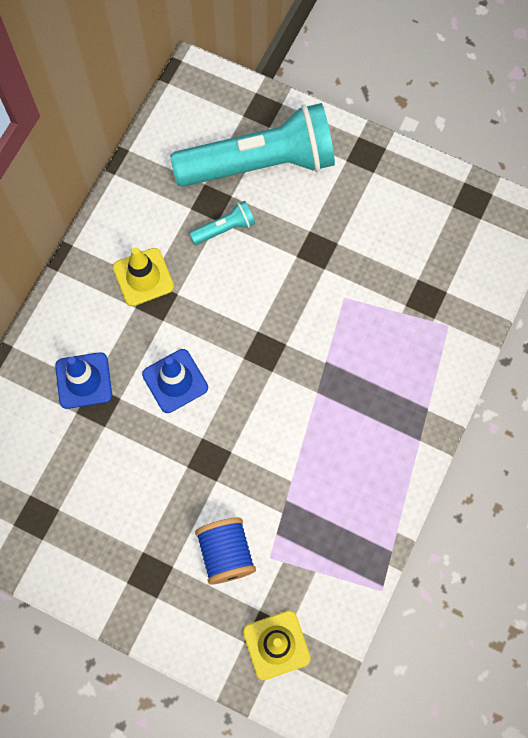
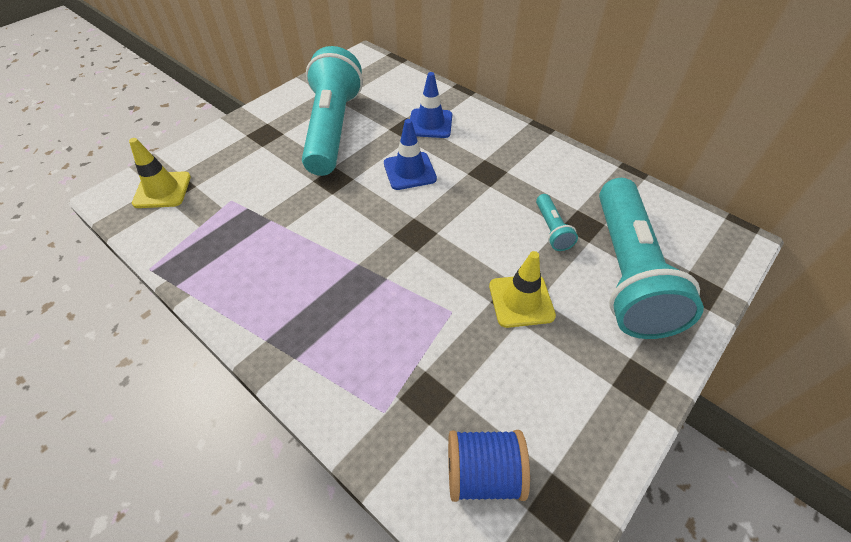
camera: 105 degrees right, 20 degrees down
yellow traffic cone [113,247,174,306] -> yellow traffic cone moved to [489,251,556,328]
blue spool [195,518,256,585] -> blue spool moved to [448,430,530,502]
none -> turquoise flashlight [302,46,363,176]

